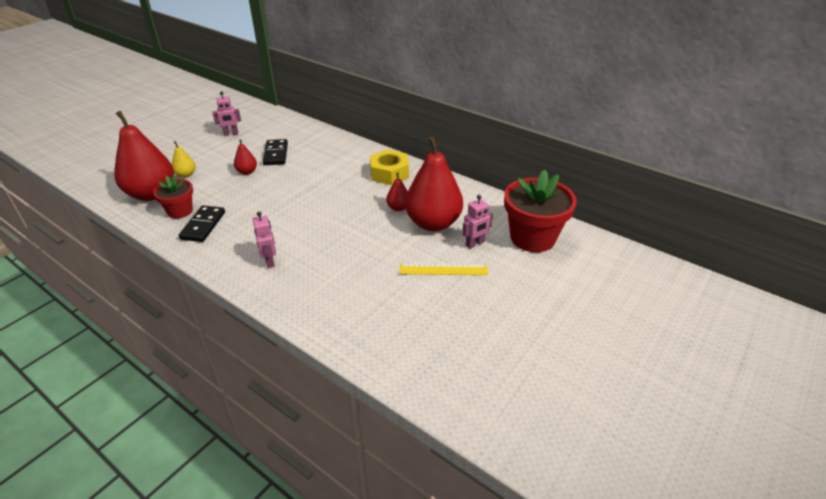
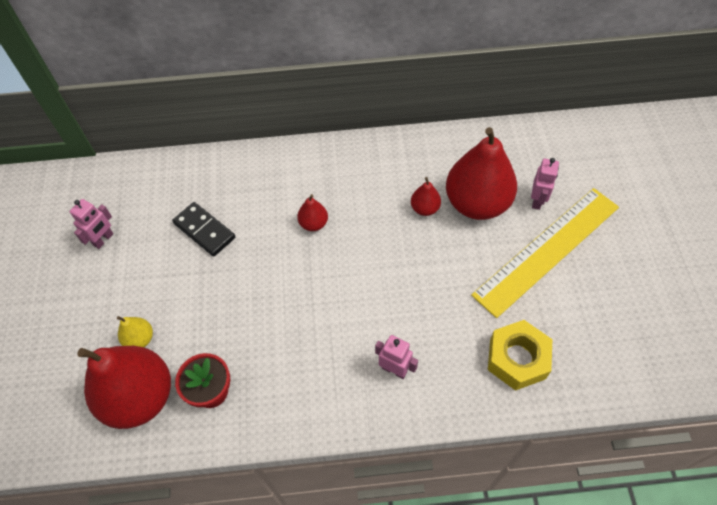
camera: 40 degrees left, 20 degrees up
black domino [178,206,225,242] -> none
red pear [234,139,257,175] -> red pear moved to [297,194,328,231]
yellow nut [370,149,409,185] -> yellow nut moved to [488,320,552,391]
yellow ruler [400,263,488,275] -> yellow ruler [471,188,619,318], size x1.89
red flower pot [504,170,577,252] -> none

